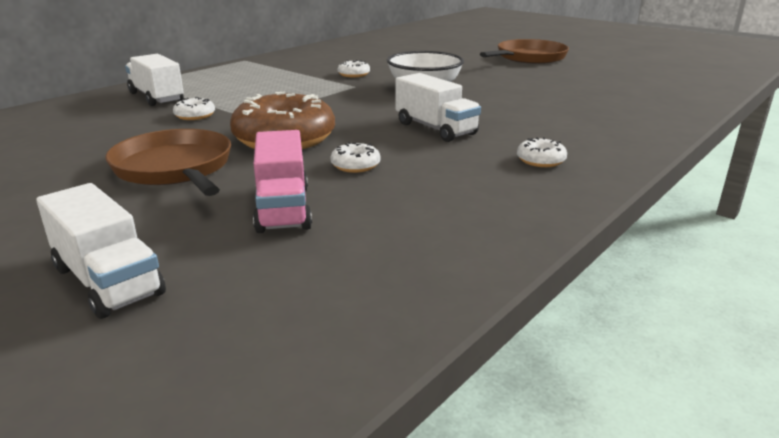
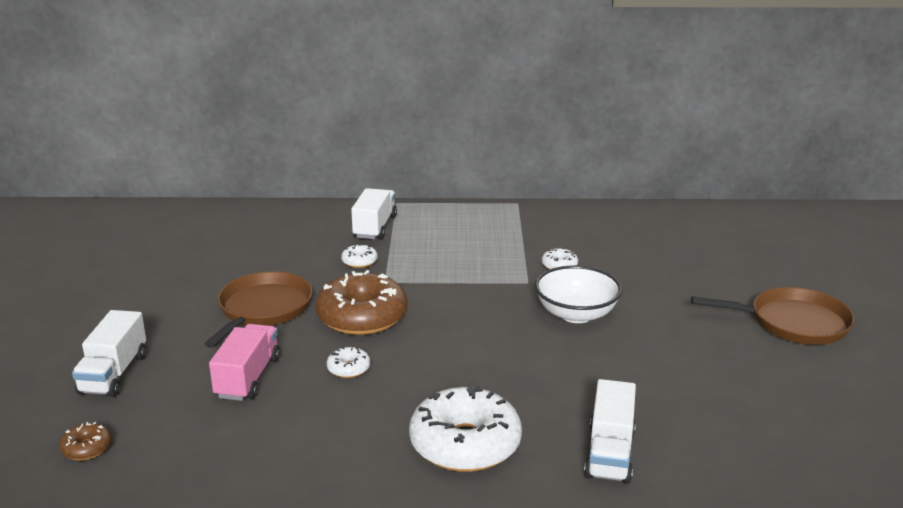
camera: 50 degrees right, 0 degrees up
pink truck [253,130,312,233] -> pink truck turned 150 degrees clockwise [209,324,280,401]
white truck [395,73,481,142] -> white truck moved to [584,379,636,484]
white donut [517,137,567,167] -> white donut [409,385,522,472], size x2.29
none -> brown donut [59,422,112,461]

